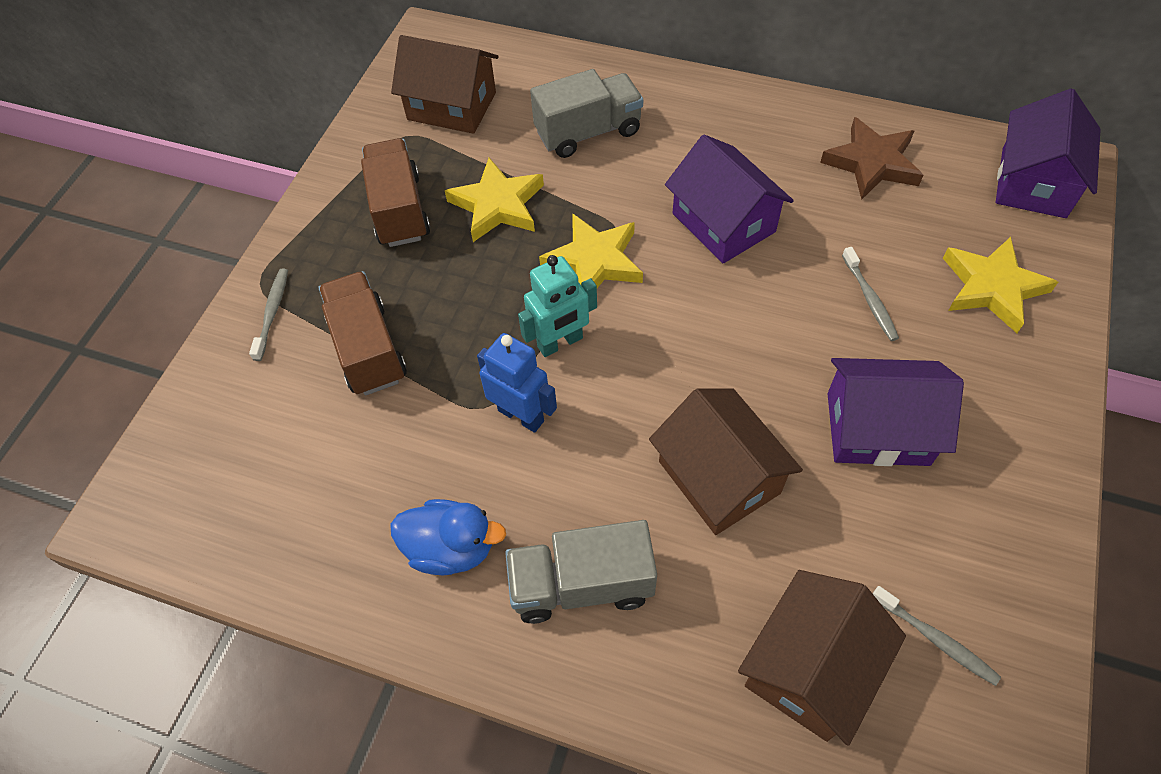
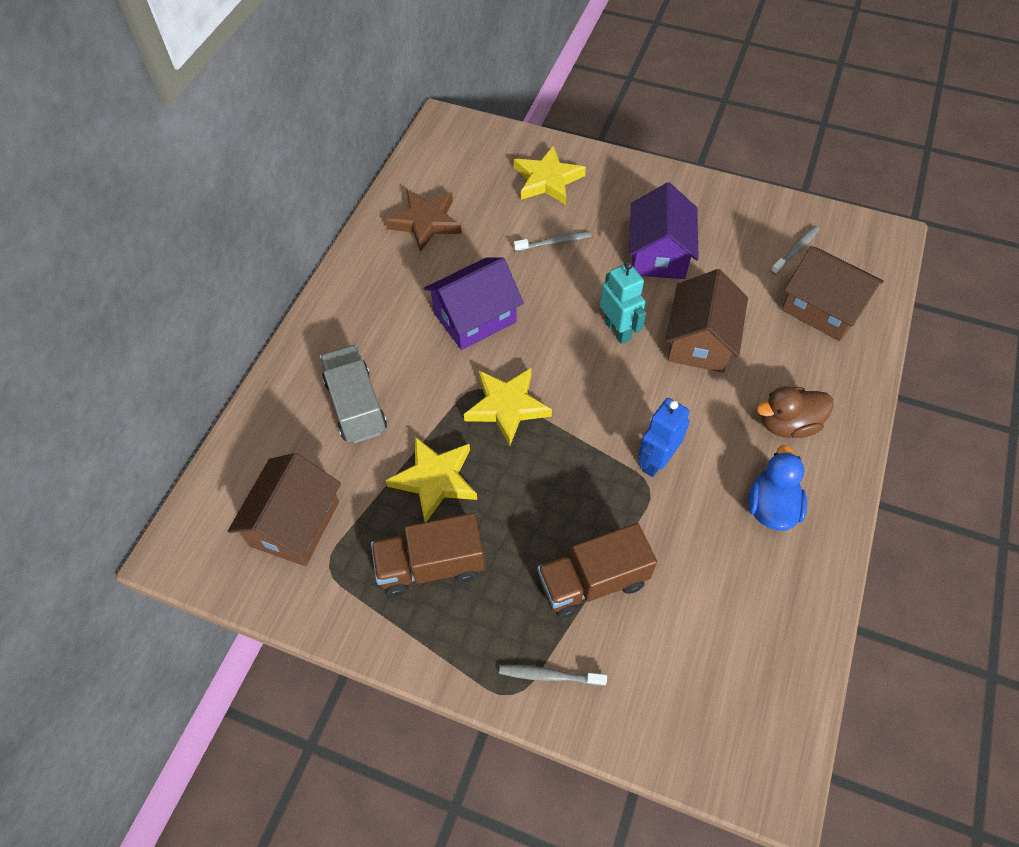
camera: 90 degrees left, 0 degrees up
grey truck [505,520,657,624] -> brown duck [757,386,834,438]
turquoise robot [518,255,597,357] -> turquoise robot moved to [600,261,646,344]
brown house [649,388,803,535] -> brown house turned 45 degrees counterclockwise [665,269,748,373]
purple house [996,89,1101,218] -> none

